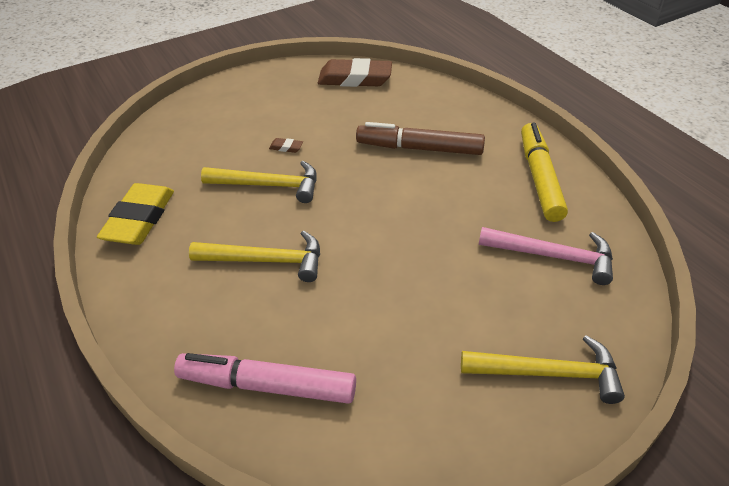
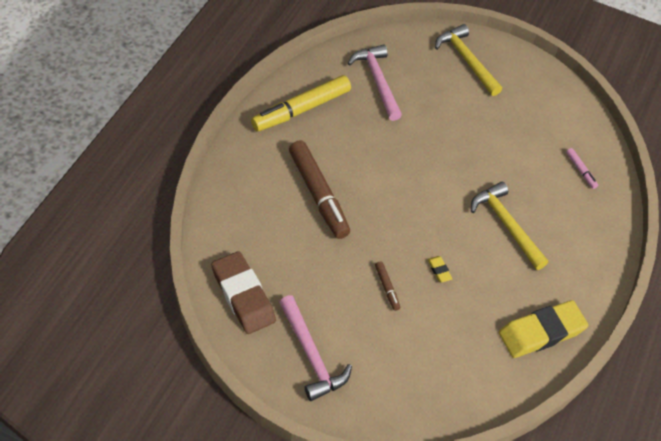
camera: 130 degrees left, 10 degrees up
pink marker [174,353,356,404] -> pink marker [566,148,598,189], size x0.44
yellow hammer [201,161,317,203] -> yellow eraser [428,256,452,283]
brown eraser [269,138,303,153] -> brown marker [375,261,400,311]
none -> pink hammer [279,295,352,401]

